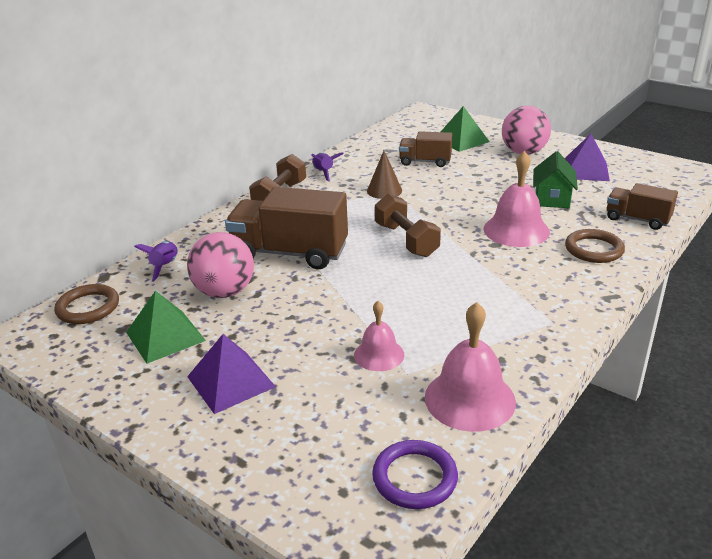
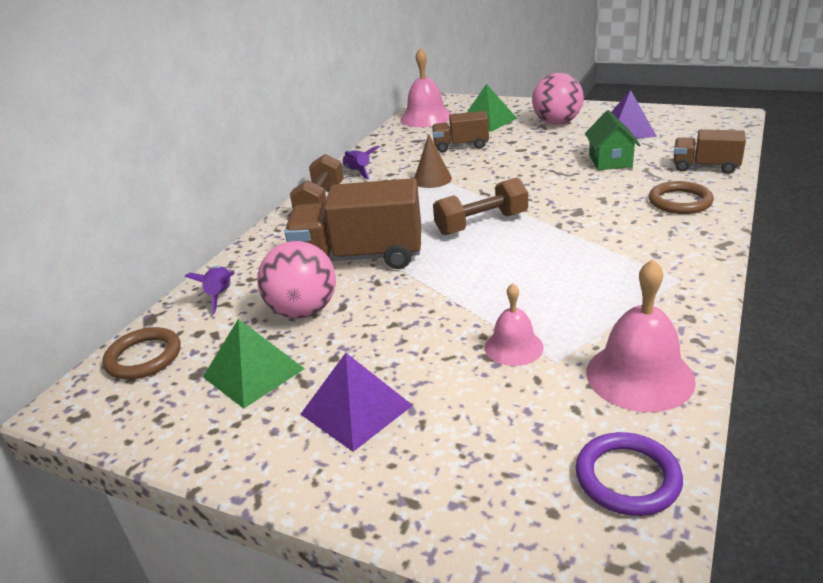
camera: 10 degrees left, 0 degrees up
brown dumbbell [375,194,441,257] -> brown dumbbell turned 75 degrees counterclockwise [433,177,528,235]
pink bell [484,151,550,247] -> pink bell moved to [400,48,451,127]

